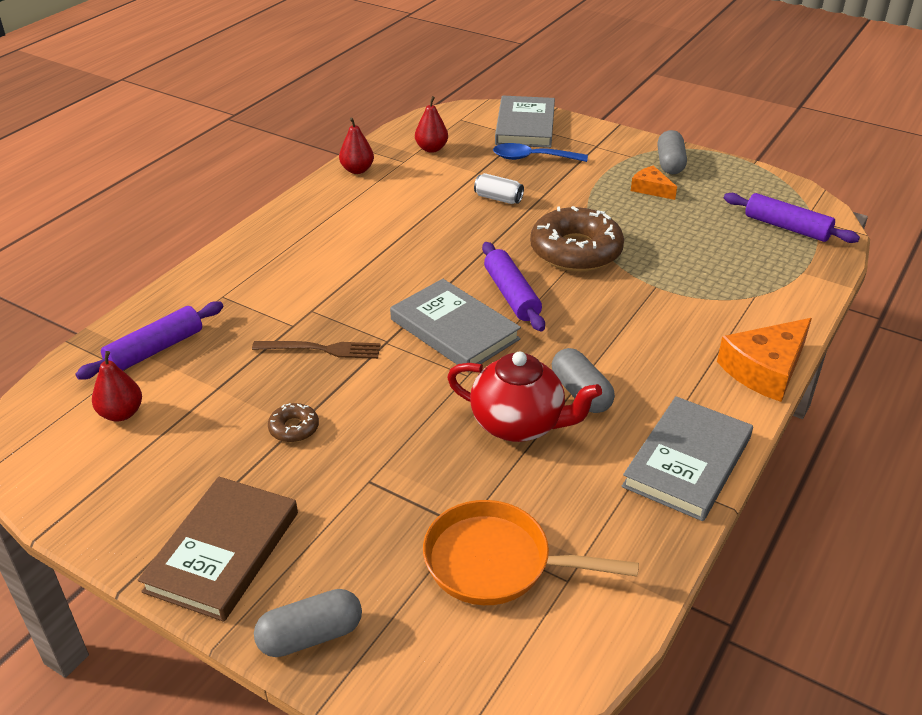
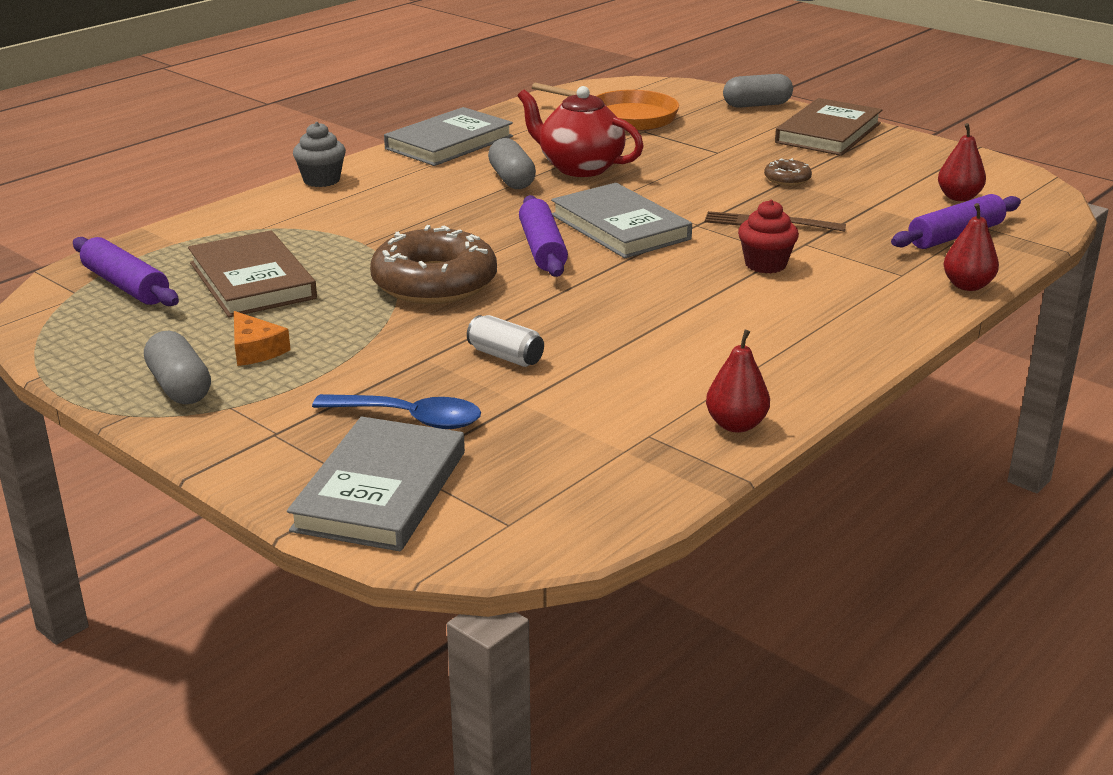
camera: 170 degrees left, 10 degrees down
red pear [415,96,448,153] -> red pear moved to [943,203,999,291]
grey capsule [657,130,687,174] -> grey capsule turned 45 degrees counterclockwise [144,331,211,404]
orange cheese [717,318,812,402] -> grey cupcake [293,122,346,187]
none -> brown book [188,230,317,318]
none -> red cupcake [738,200,799,273]

